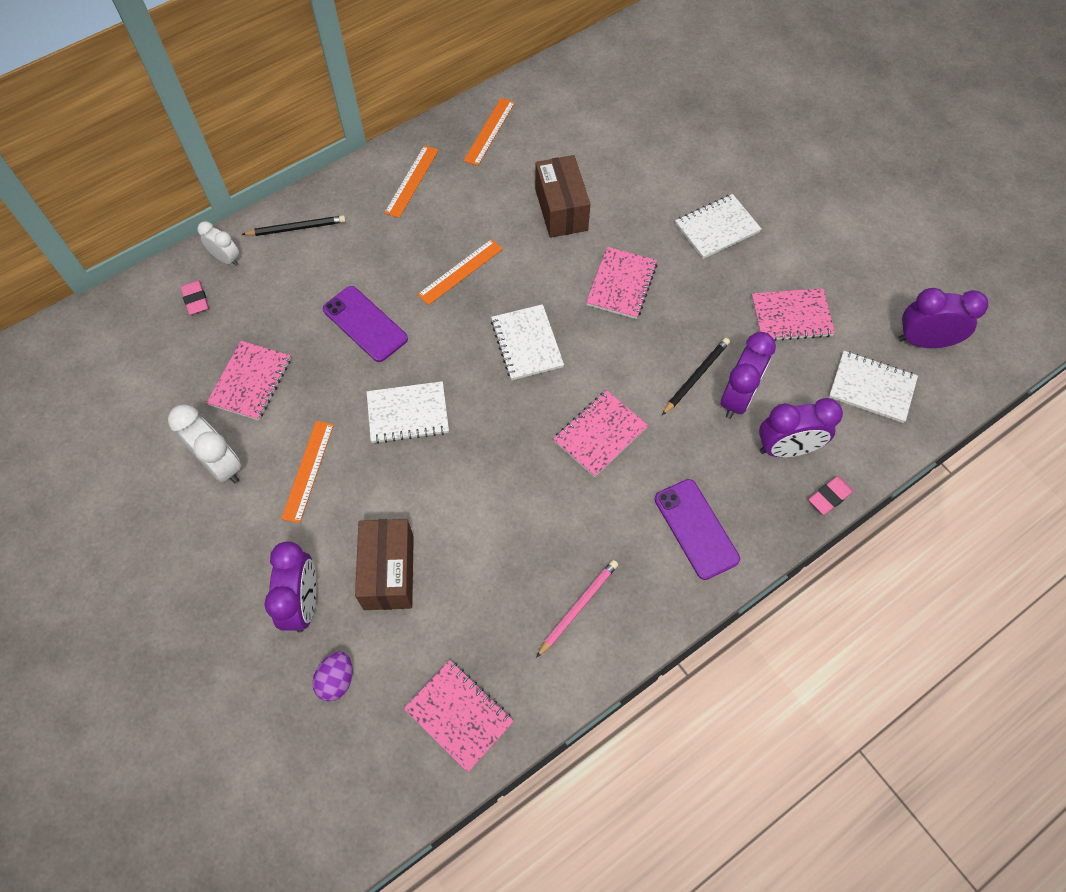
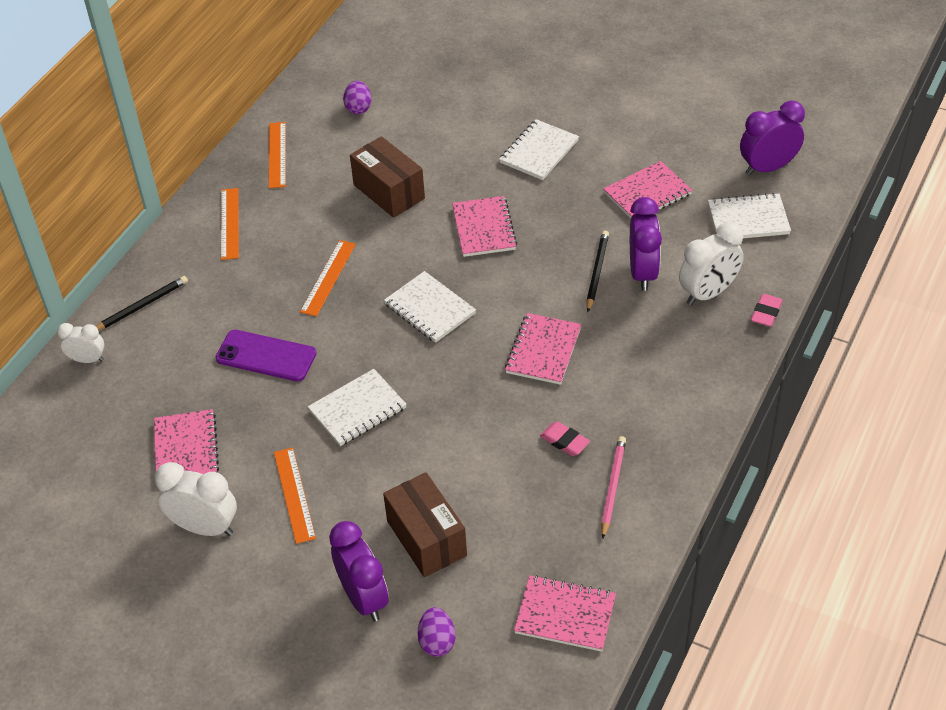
camera: 25 degrees left, 15 degrees down
pink eraser [180,280,209,315] -> pink eraser moved to [540,421,590,456]
purple phone [655,479,740,580] -> none
purple clock [759,398,843,457] -> white clock [679,222,744,305]
none -> purple egg [343,81,371,114]

